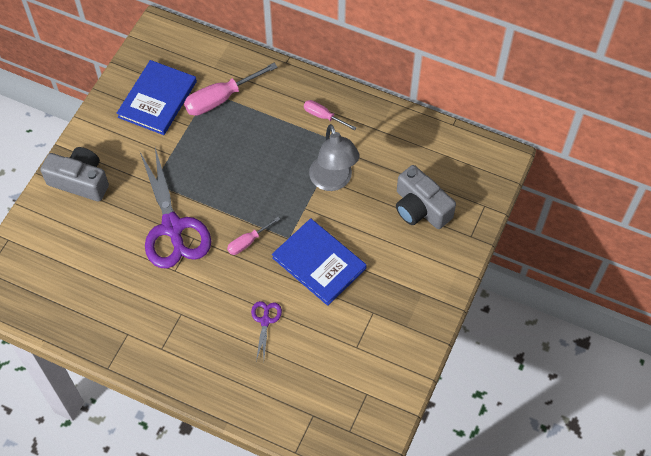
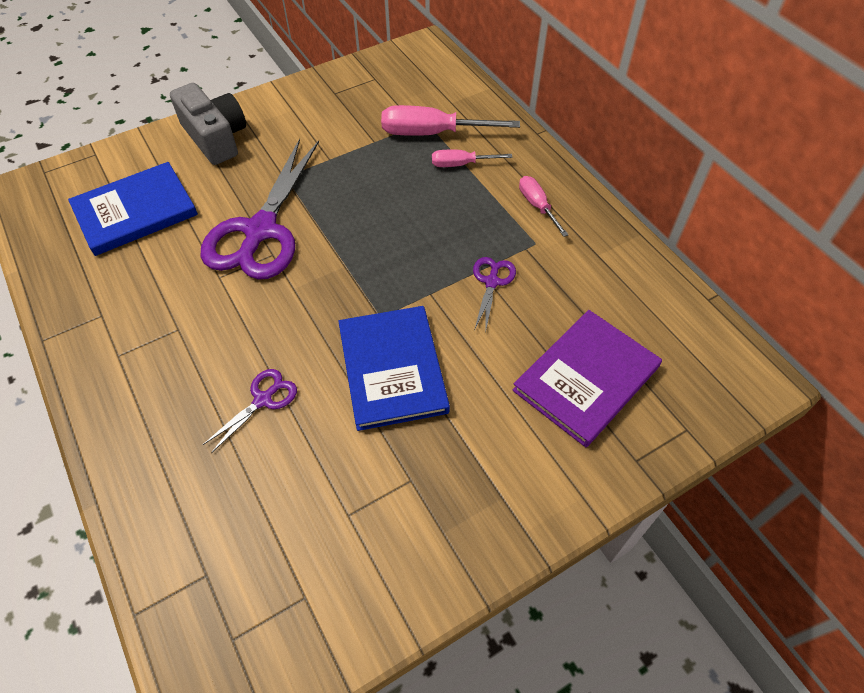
camera: 35 degrees right, 5 degrees down
blue book [117,60,197,135] -> blue book moved to [68,162,198,256]
pink screwdriver [227,217,280,255] -> pink screwdriver moved to [432,150,512,167]
grey lamp [309,124,360,191] -> purple scissors [473,257,516,333]
grey camera [396,165,456,229] -> purple book [512,310,662,447]

